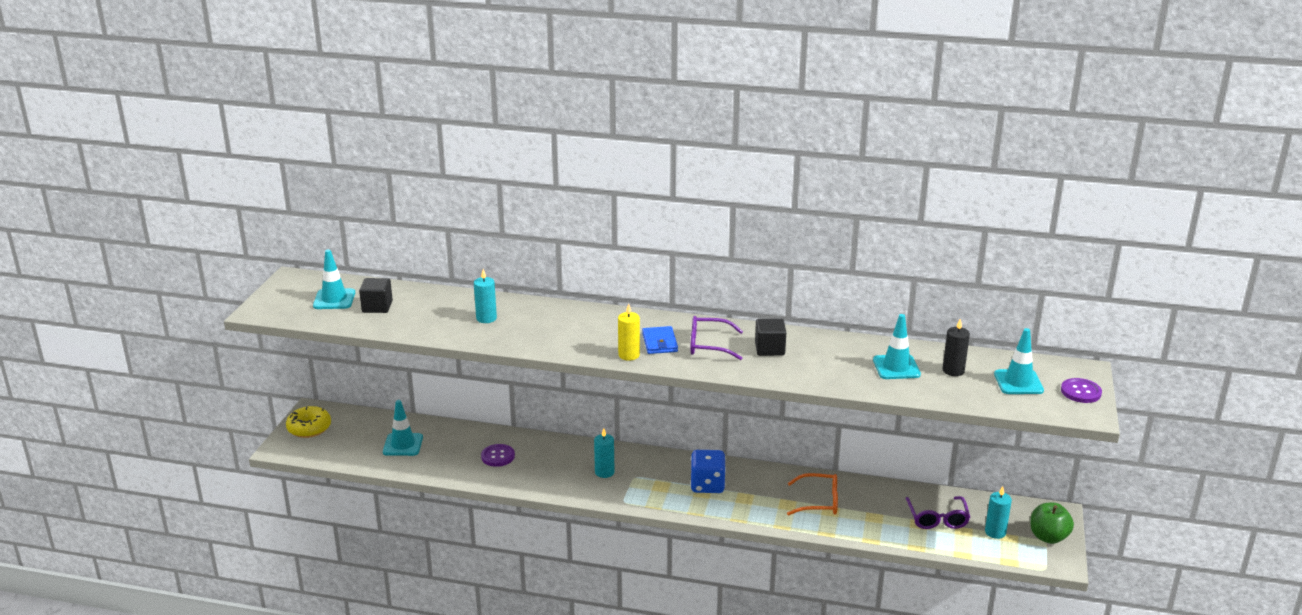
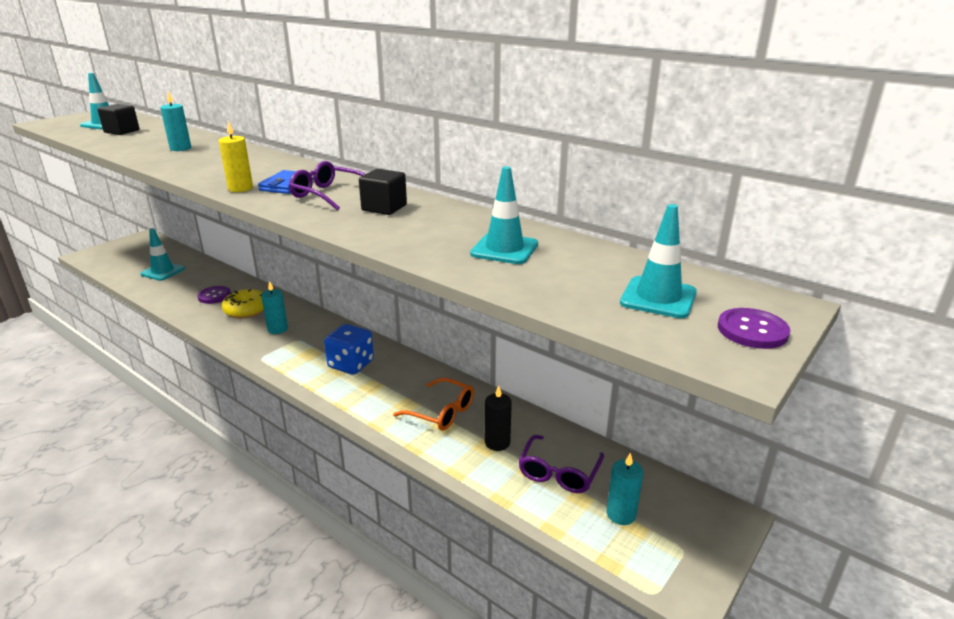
camera: 25 degrees right, 0 degrees up
yellow donut [286,406,331,438] -> yellow donut moved to [222,289,264,319]
black candle [942,319,970,376] -> black candle moved to [485,385,512,451]
green apple [1030,503,1074,544] -> none

